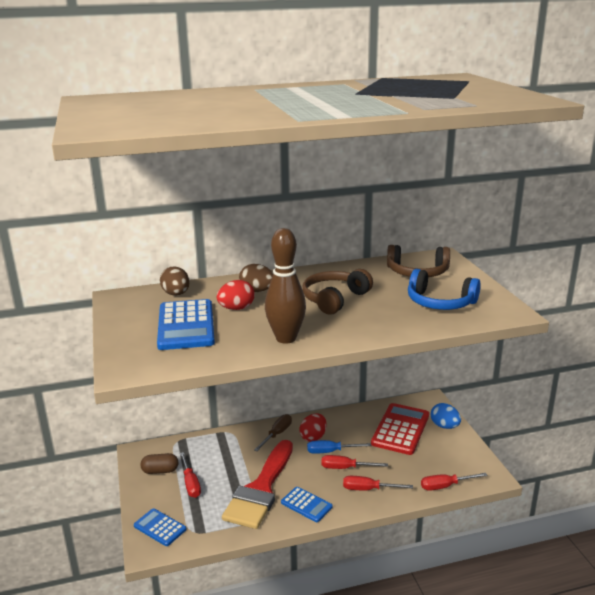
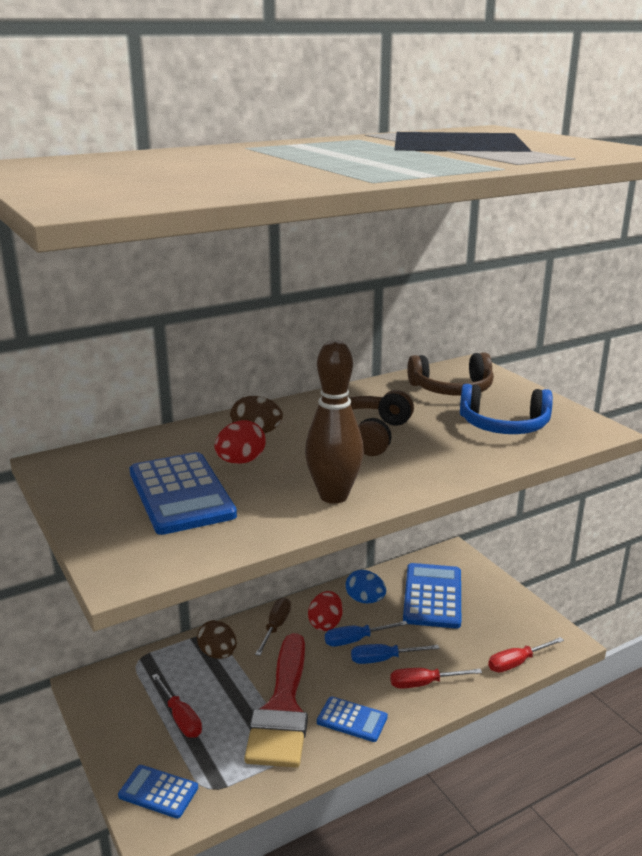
camera: 15 degrees left, 0 degrees up
brown capsule [141,453,179,474] -> none
brown egg [160,267,190,296] -> brown egg moved to [197,620,237,659]
red screwdriver [321,455,388,469] -> blue screwdriver [351,644,440,664]
red calculator [371,403,429,455] -> blue calculator [403,563,461,629]
blue egg [431,403,461,429] -> blue egg moved to [345,570,386,603]

